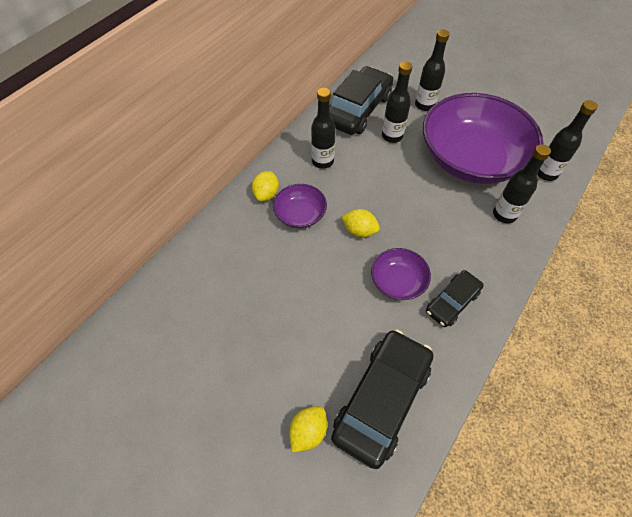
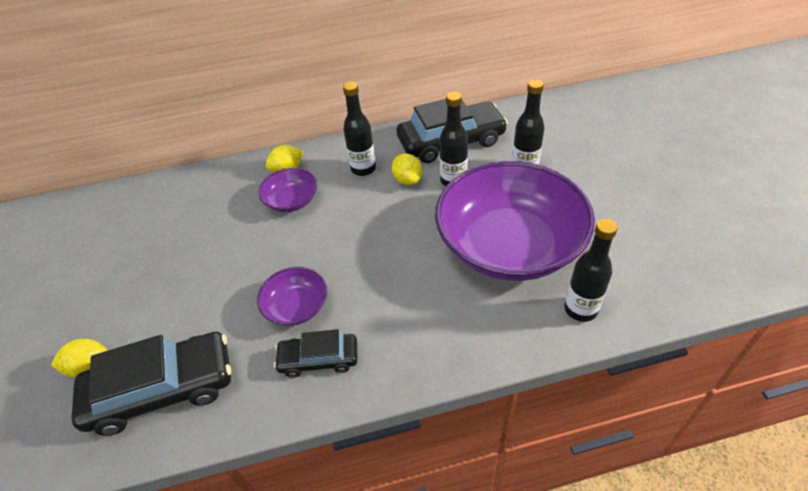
camera: 45 degrees right, 10 degrees down
yellow lemon [341,209,380,238] -> yellow lemon moved to [392,153,422,185]
black bottle [493,144,551,223] -> none

